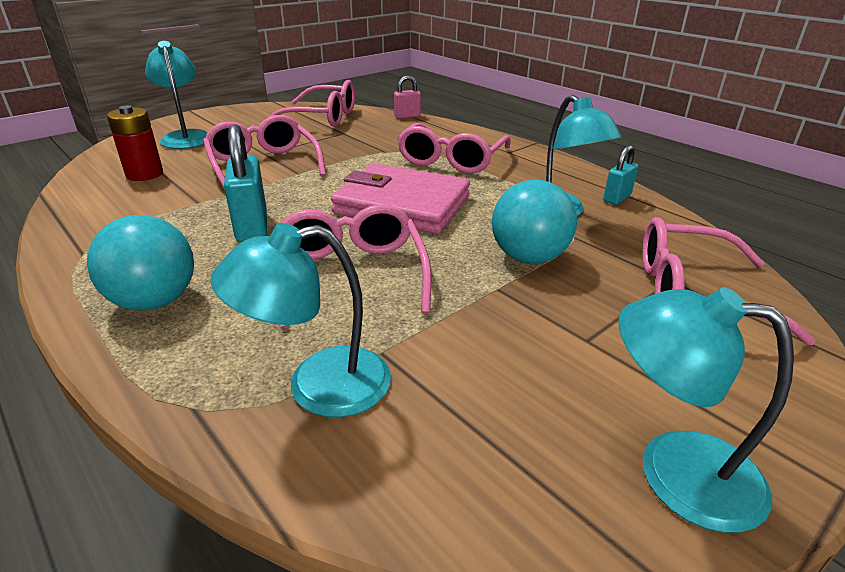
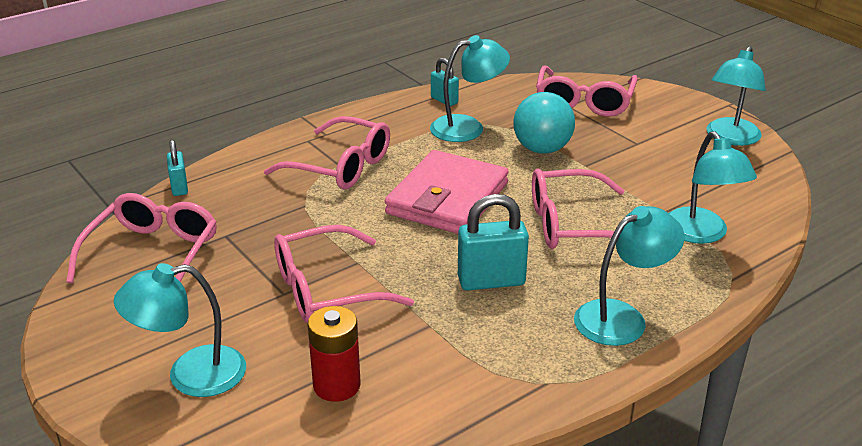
camera: 85 degrees left, 0 degrees up
turquoise ball [87,215,194,311] -> turquoise lamp [574,206,685,346]
pink padlock [394,75,421,119] -> turquoise padlock [167,140,188,196]

